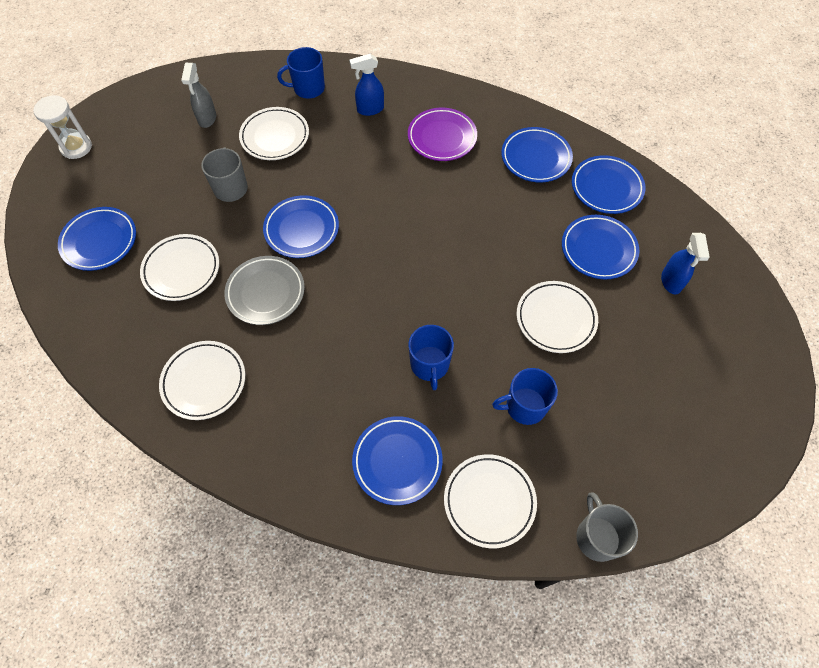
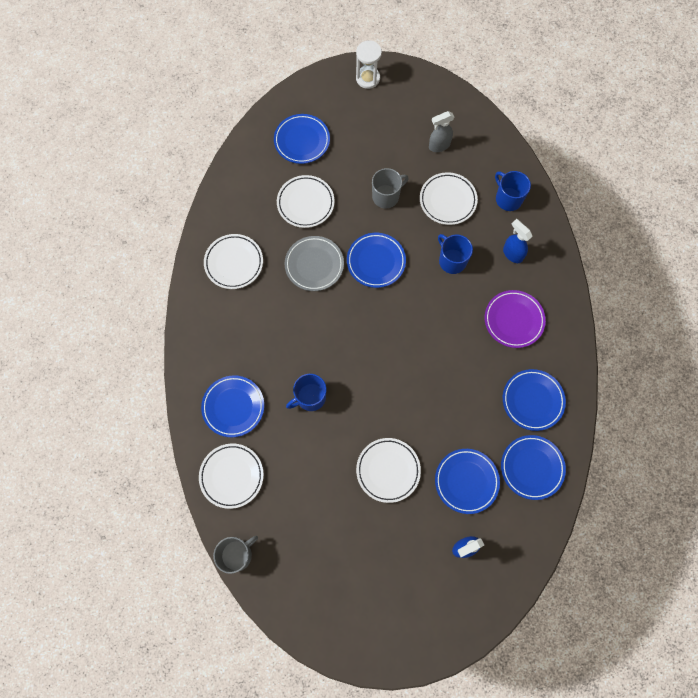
camera: 65 degrees right, 10 degrees up
blue mug [492,368,558,425] -> blue mug moved to [438,234,473,274]

